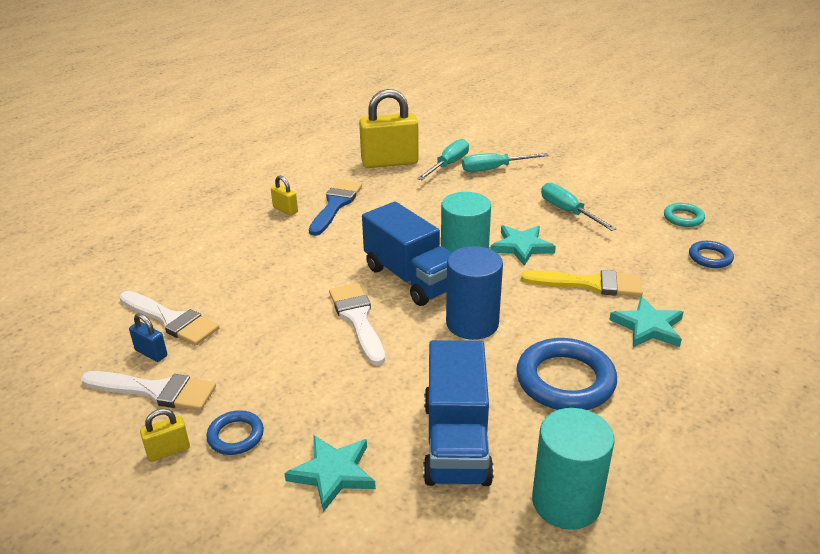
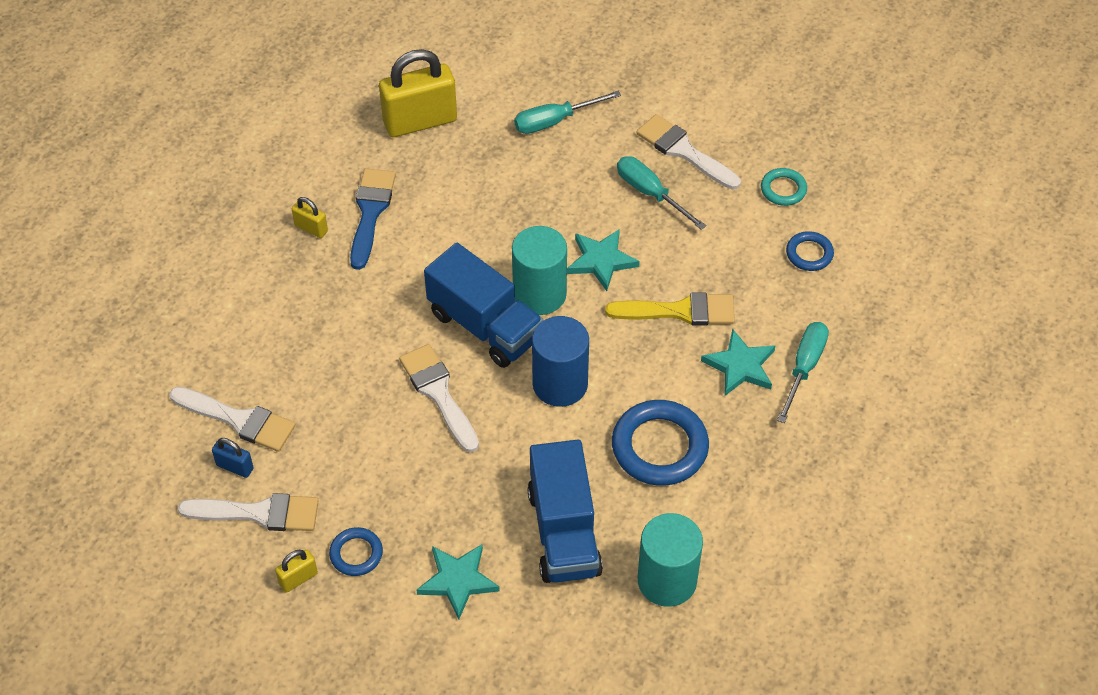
camera: 10 degrees left, 20 degrees up
turquoise screwdriver [417,139,469,180] -> turquoise screwdriver moved to [777,322,829,423]
none -> white brush [636,114,741,190]

